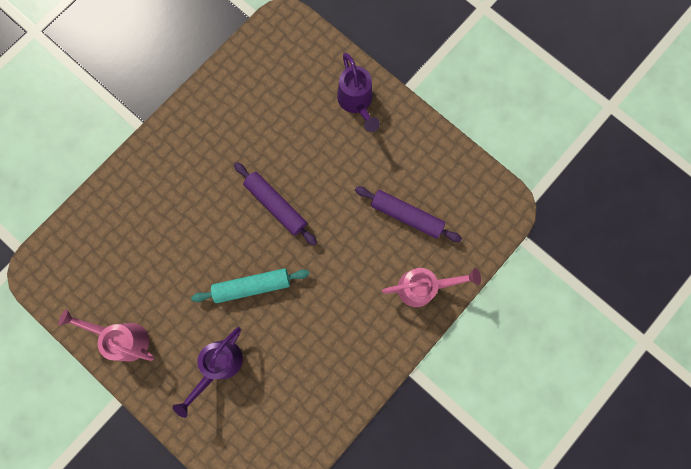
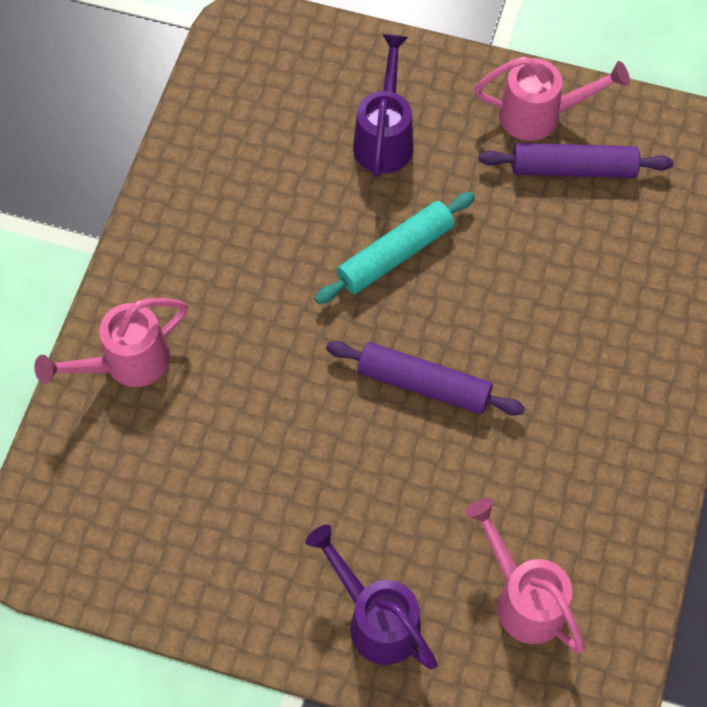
camera: 155 degrees right, 15 degrees down
purple rolling pin [355,187,462,242] -> purple rolling pin moved to [479,143,673,178]
none -> pink watering can [465,498,585,653]

